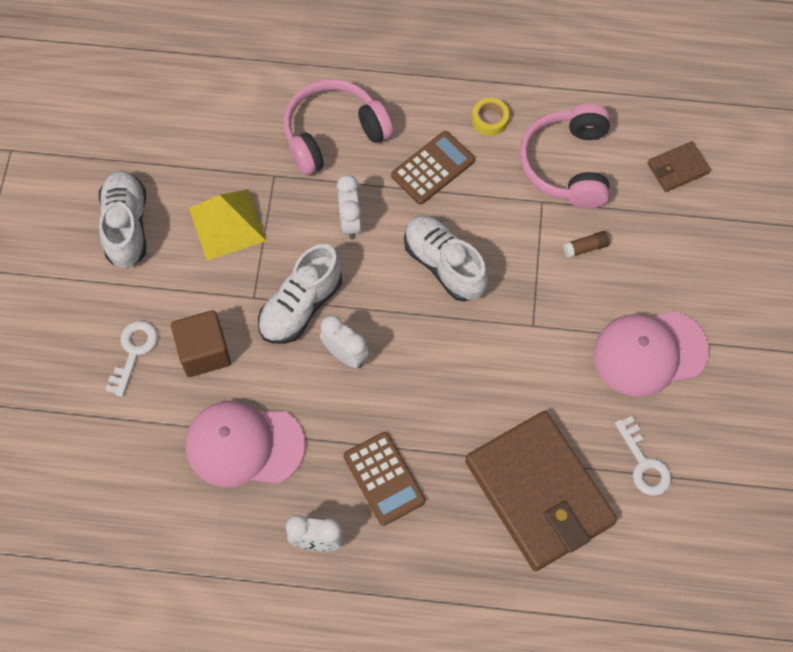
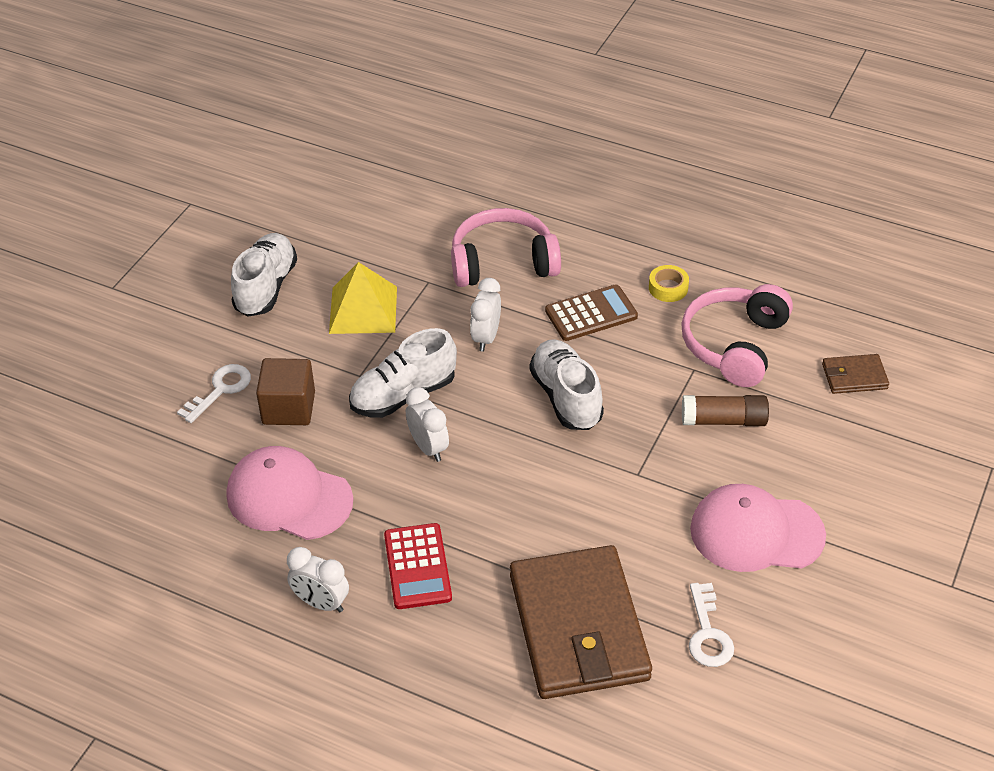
camera: 20 degrees right, 20 degrees down
brown calculator [343,432,425,526] -> red calculator [384,523,452,609]
brown glue stick [563,231,609,258] -> brown glue stick [682,395,769,426], size x1.71

